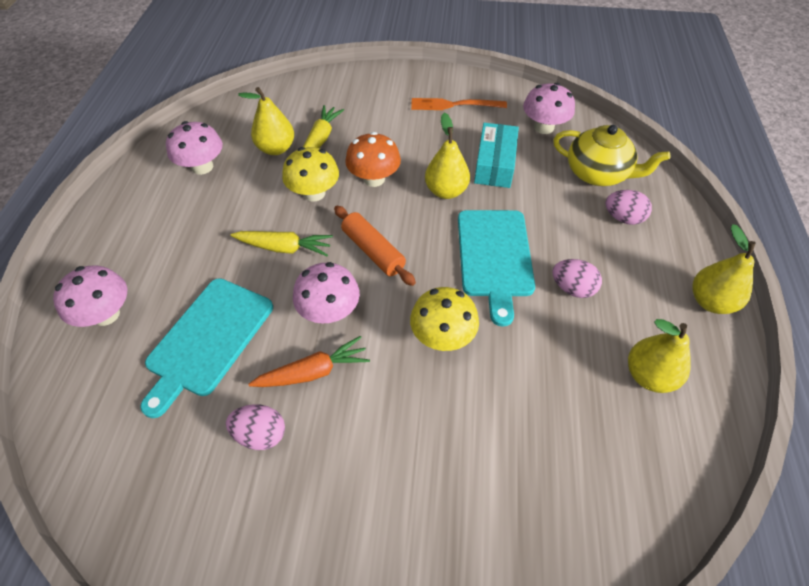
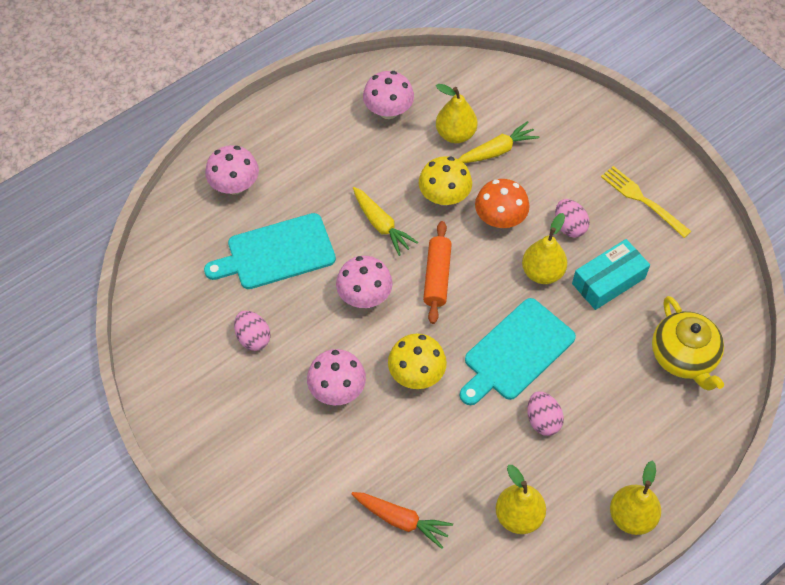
camera: 45 degrees right, 5 degrees up
orange carrot [249,336,370,387] -> orange carrot moved to [351,492,453,549]
orange fork [411,98,507,110] -> yellow fork [601,166,692,238]
pink mushroom [523,83,575,134] -> pink mushroom moved to [307,349,366,405]
pink egg [605,190,652,225] -> pink egg moved to [555,199,589,238]

